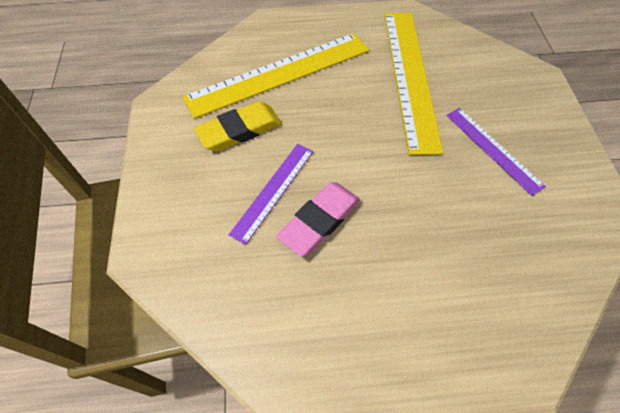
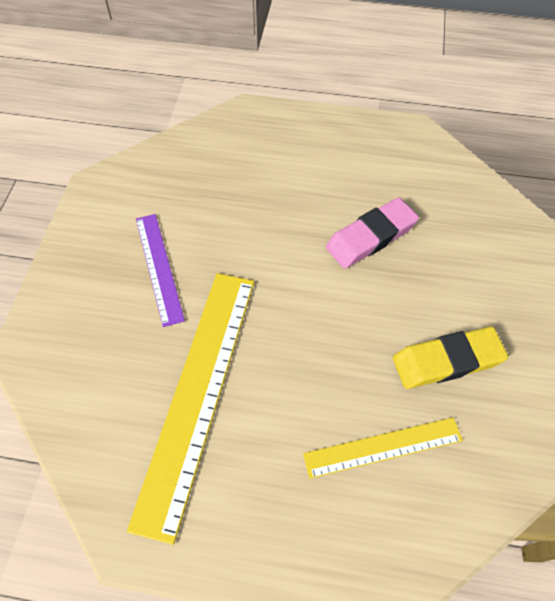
camera: 165 degrees left, 0 degrees up
yellow ruler [183,33,369,119] -> yellow ruler [303,417,463,478], size x0.55
purple ruler [229,144,313,245] -> none

